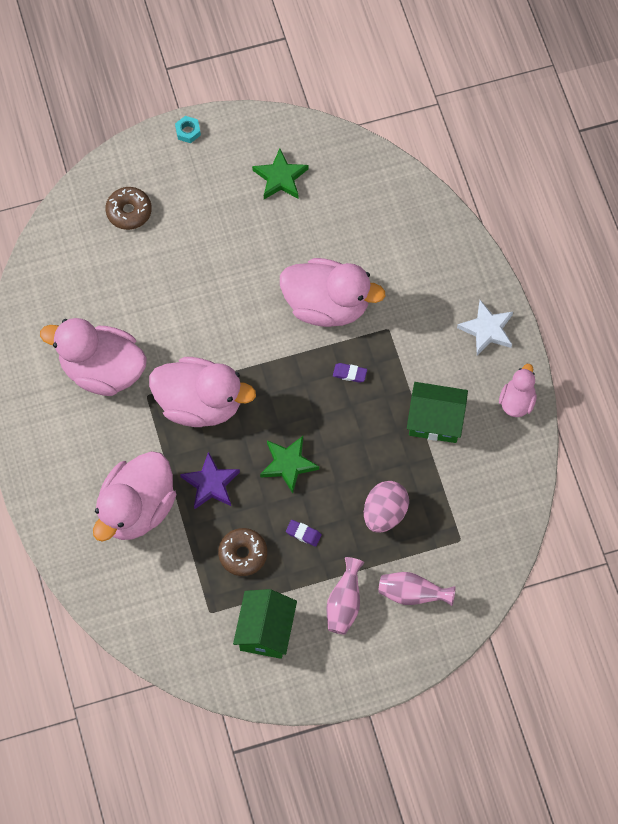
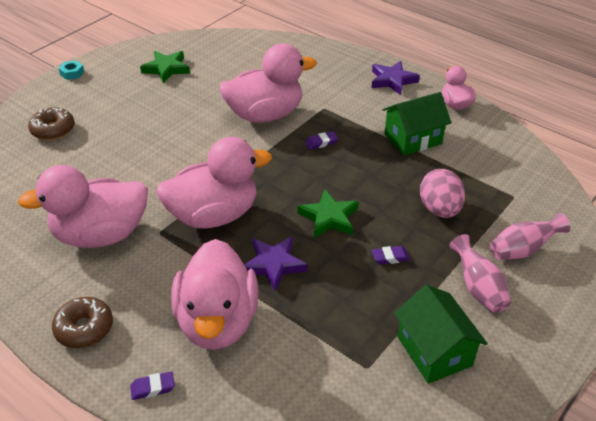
camera: 35 degrees left, 25 degrees down
brown donut [218,528,267,576] -> brown donut moved to [52,297,113,348]
white star [457,300,513,355] -> purple star [372,61,420,95]
none -> purple eraser [130,372,175,400]

